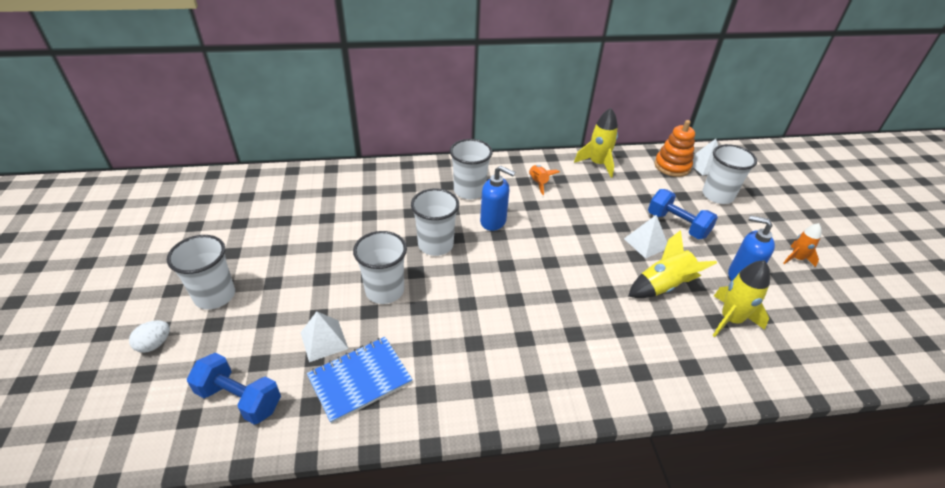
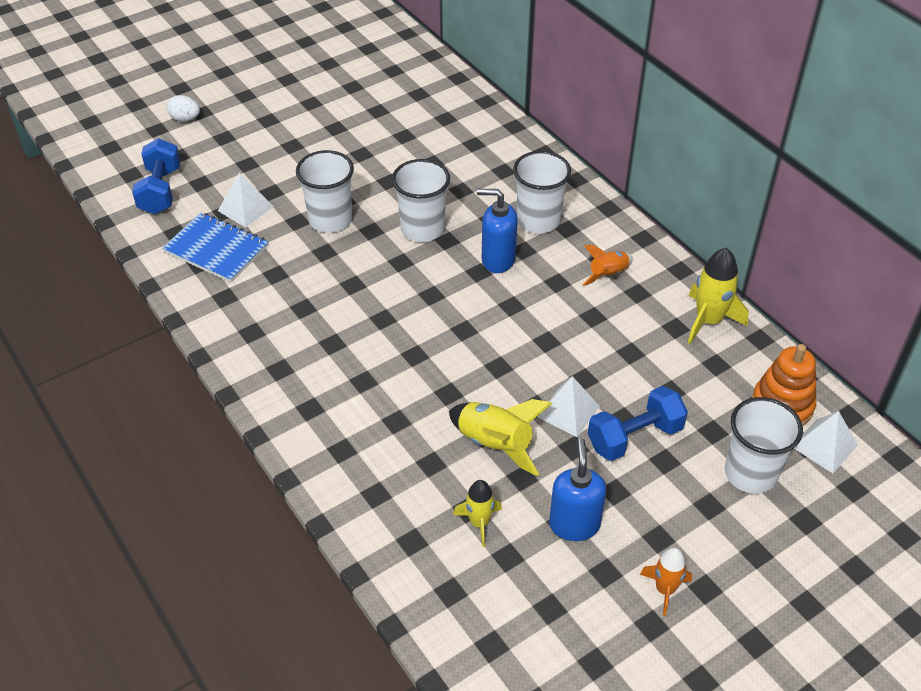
camera: 65 degrees right, 5 degrees up
white cup [167,235,235,309] -> none
blue soap dispenser [480,166,515,231] -> blue soap dispenser turned 105 degrees clockwise [477,189,518,273]
blue dumbbell [648,189,718,239] -> blue dumbbell turned 45 degrees clockwise [588,386,688,461]
yellow rocket [712,260,770,337] -> yellow rocket [453,480,502,547], size x0.63

